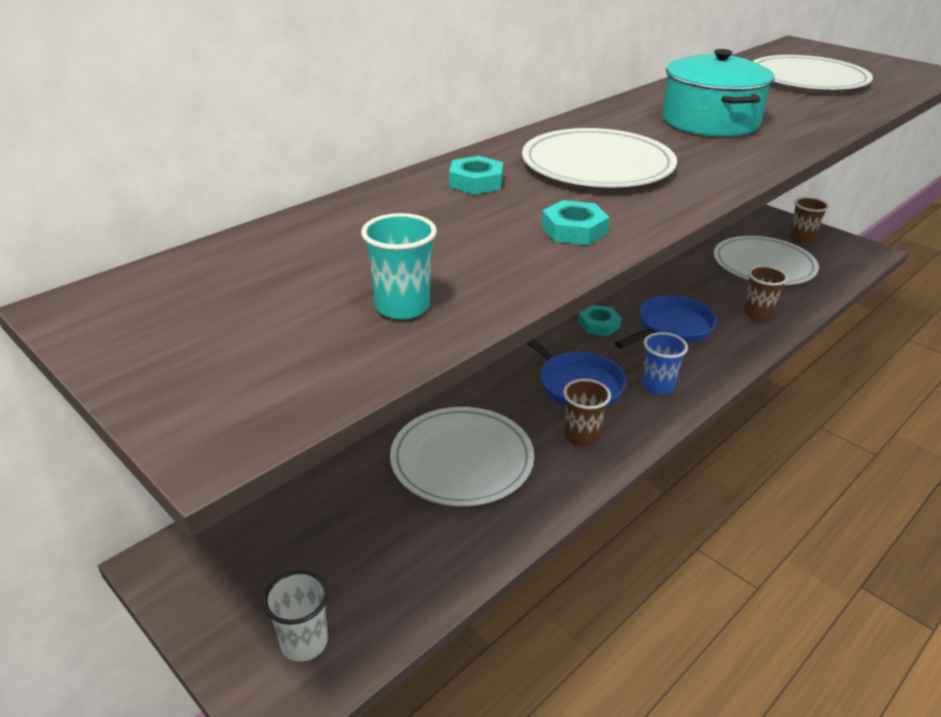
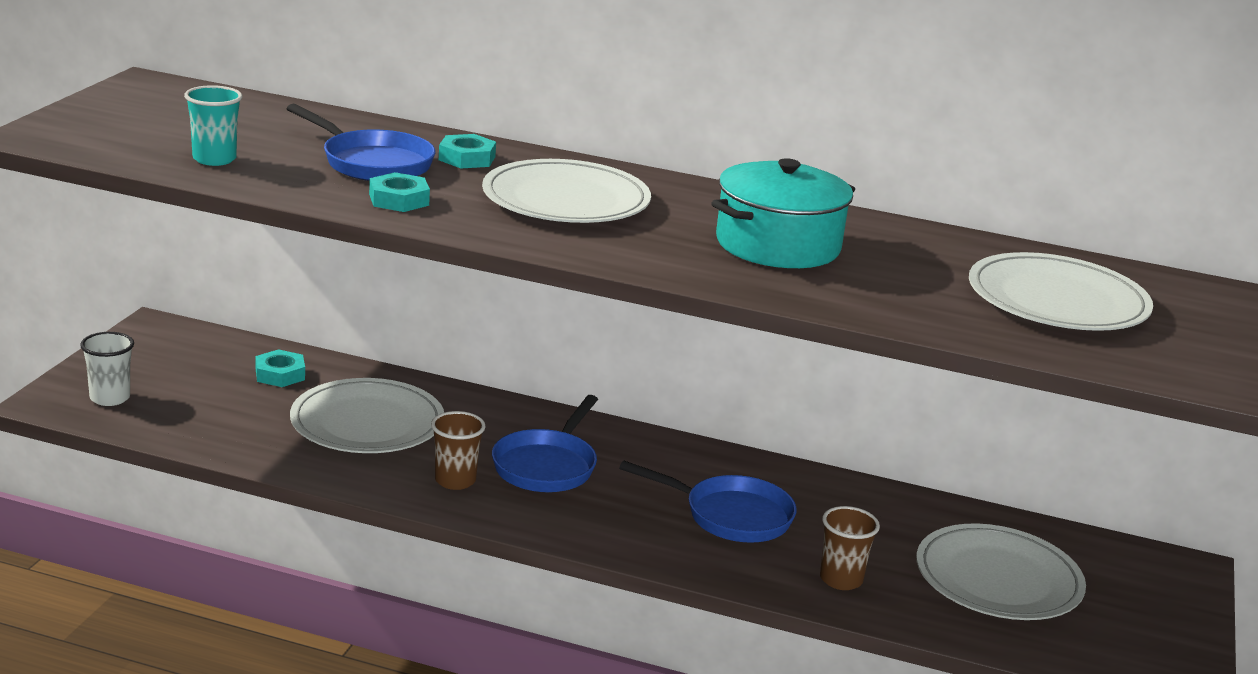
camera: 60 degrees right, 10 degrees down
turquoise nut [578,305,621,336] -> turquoise nut moved to [256,349,305,387]
blue cup [642,332,688,395] -> none
brown cup [790,197,829,244] -> none
none -> blue pan [286,103,435,181]

